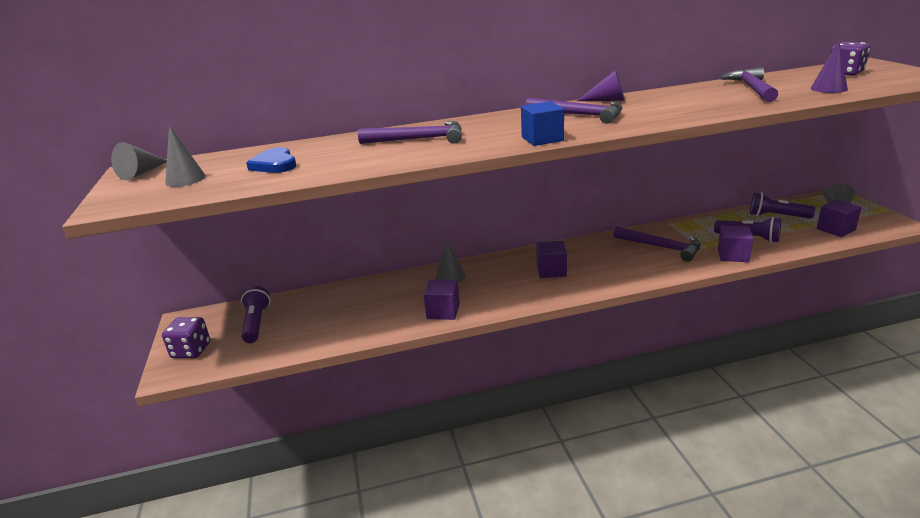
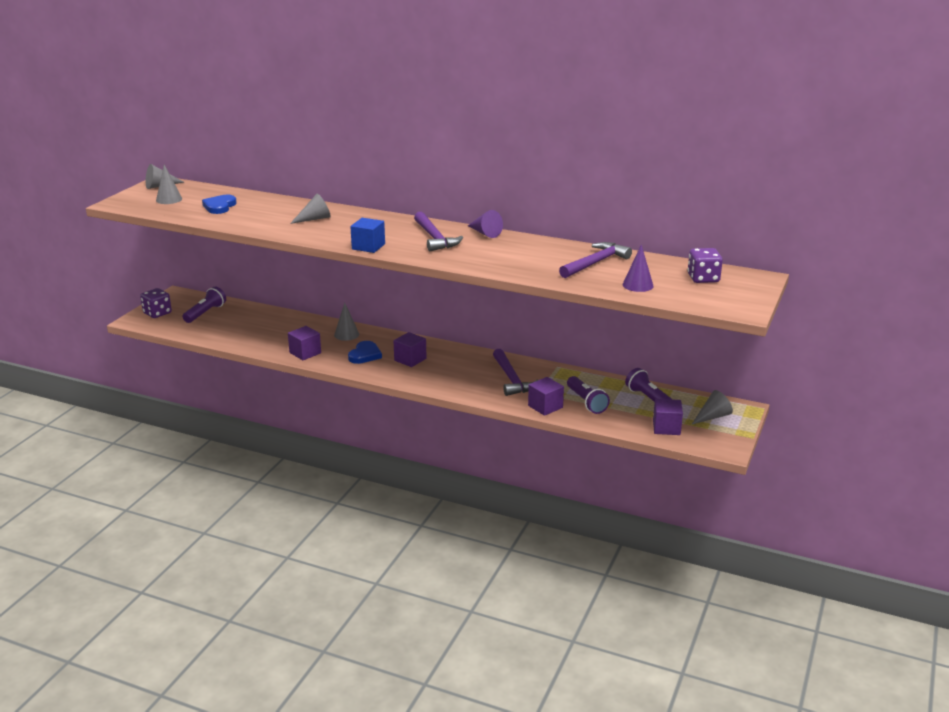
camera: 35 degrees right, 0 degrees up
purple hammer [358,121,462,144] -> grey cone [290,194,331,224]
none -> blue heart [348,341,382,364]

